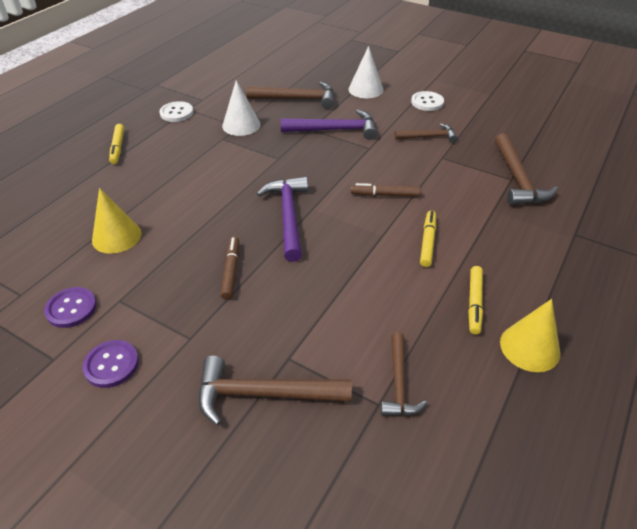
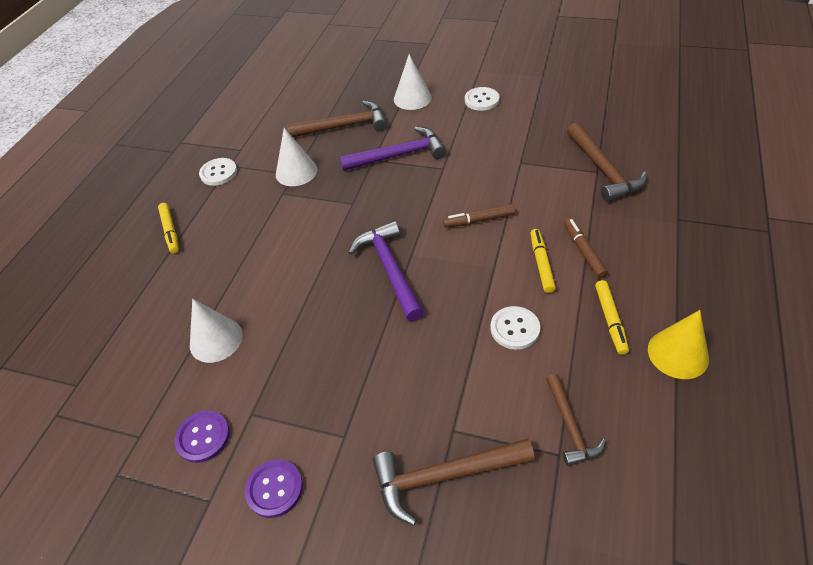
camera: 10 degrees left, 5 degrees up
yellow cone [92,188,141,254] -> white cone [190,299,243,363]
brown marker [221,237,239,300] -> brown marker moved to [564,218,608,278]
brown hammer [395,123,458,143] -> none
none -> white button [490,306,540,350]

